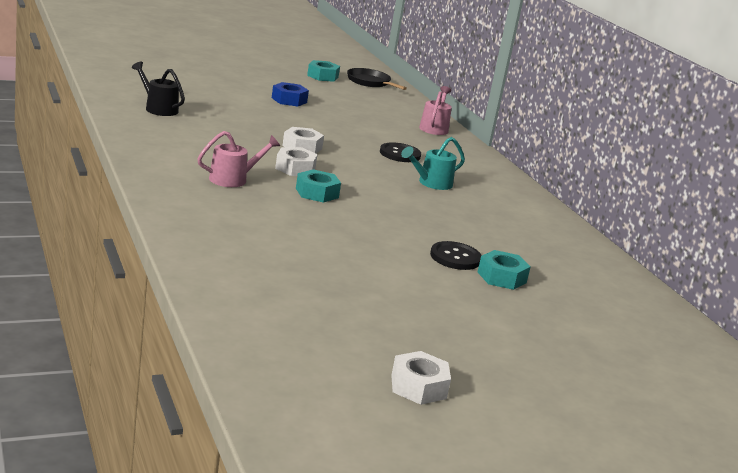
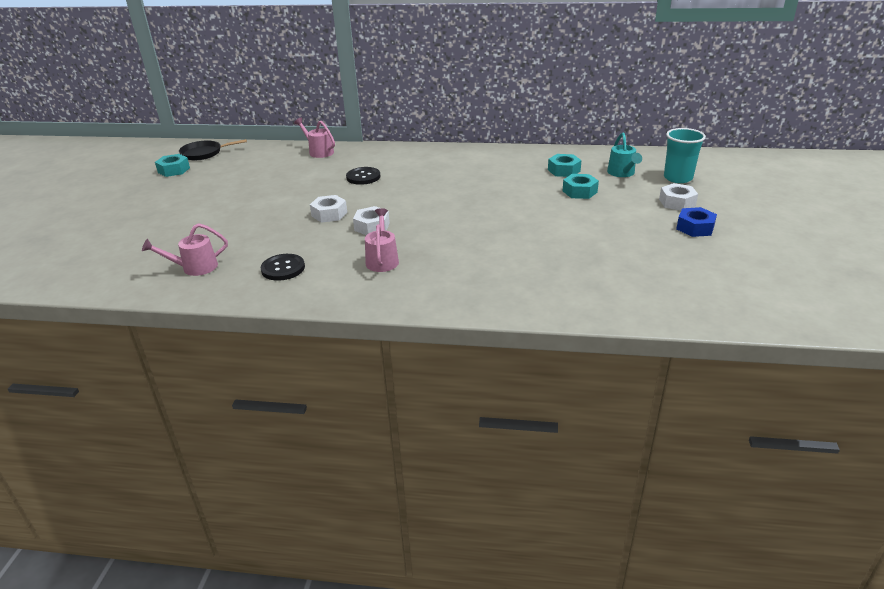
camera: 55 degrees left, 10 degrees up
black watering can [132,62,185,116] -> pink watering can [142,223,228,276]
blue nut [272,82,309,106] -> blue nut moved to [676,207,717,237]
turquoise nut [296,169,341,203] -> turquoise nut moved to [548,154,582,177]
white nut [391,351,451,405] -> white nut moved to [659,183,698,211]
turquoise watering can [401,137,465,190] -> turquoise watering can moved to [607,133,642,177]
black button [430,241,482,270] -> black button moved to [261,254,305,281]
none -> turquoise cup [664,128,706,183]

